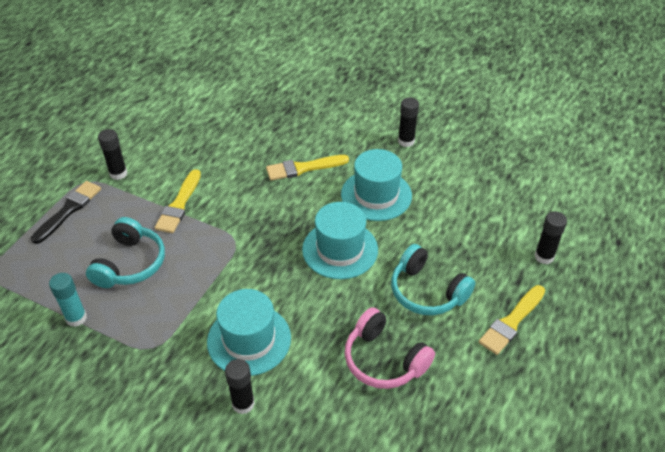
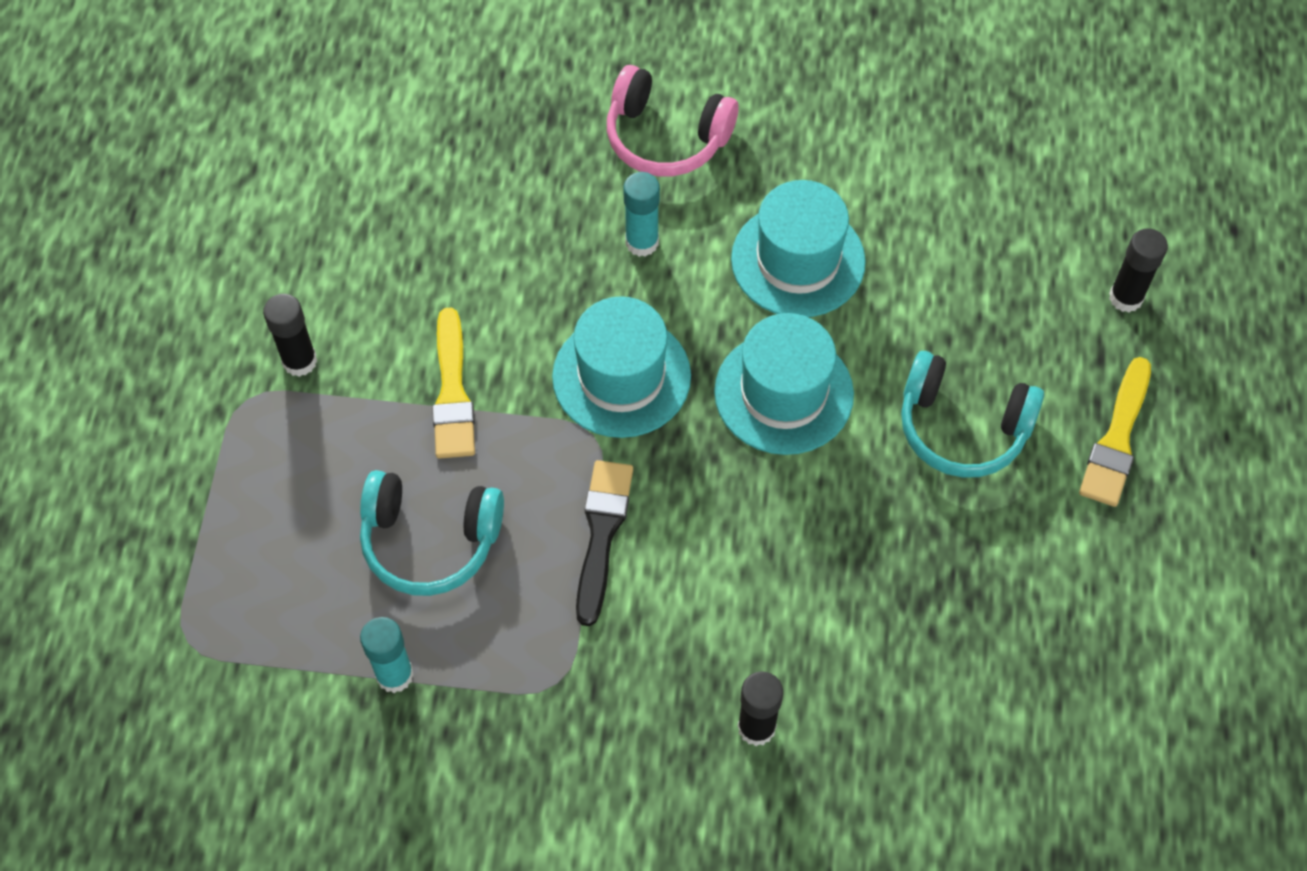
camera: 20 degrees left, 15 degrees up
black brush [31,181,101,244] -> black brush moved to [576,460,633,626]
turquoise headphones [86,217,165,288] -> turquoise headphones turned 105 degrees clockwise [360,470,504,596]
turquoise hat [207,289,291,376] -> turquoise hat moved to [552,296,691,438]
yellow brush [266,155,349,181] -> turquoise glue stick [623,172,660,257]
pink headphones [345,307,435,389] -> pink headphones moved to [607,65,738,176]
black glue stick [398,97,419,147] -> none

